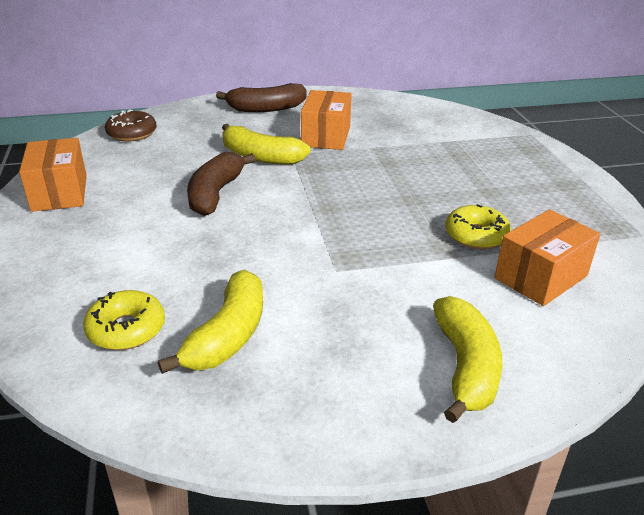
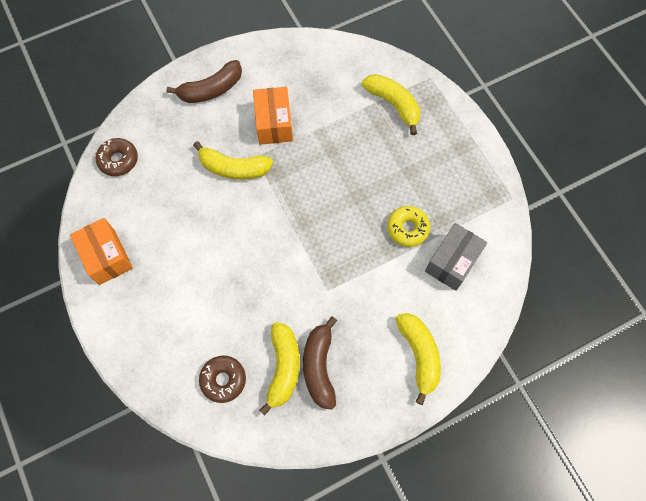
camera: 15 degrees left, 35 degrees up
yellow donut [83,290,165,350] -> brown donut [199,356,246,403]
brown banana [187,152,256,216] -> brown banana moved to [303,316,337,410]
orange box [495,209,600,306] -> grey box [425,223,487,291]
none -> yellow banana [362,74,421,135]

